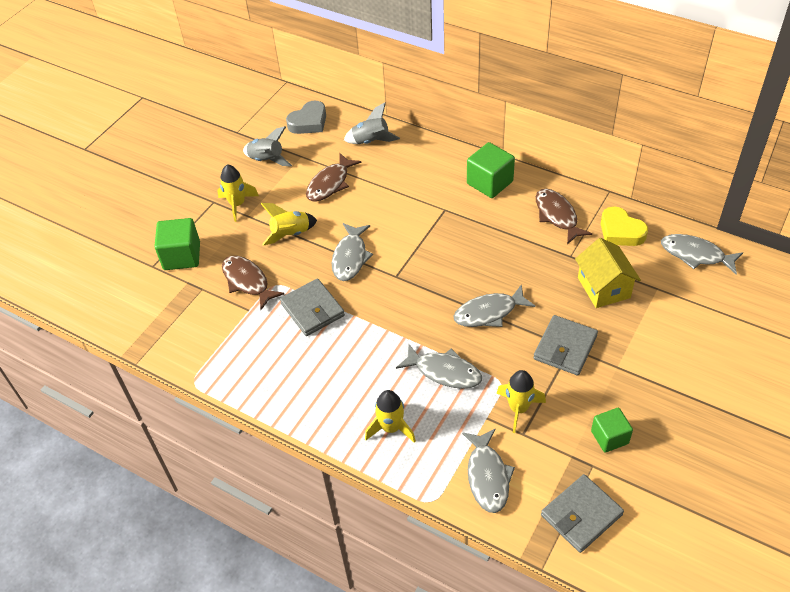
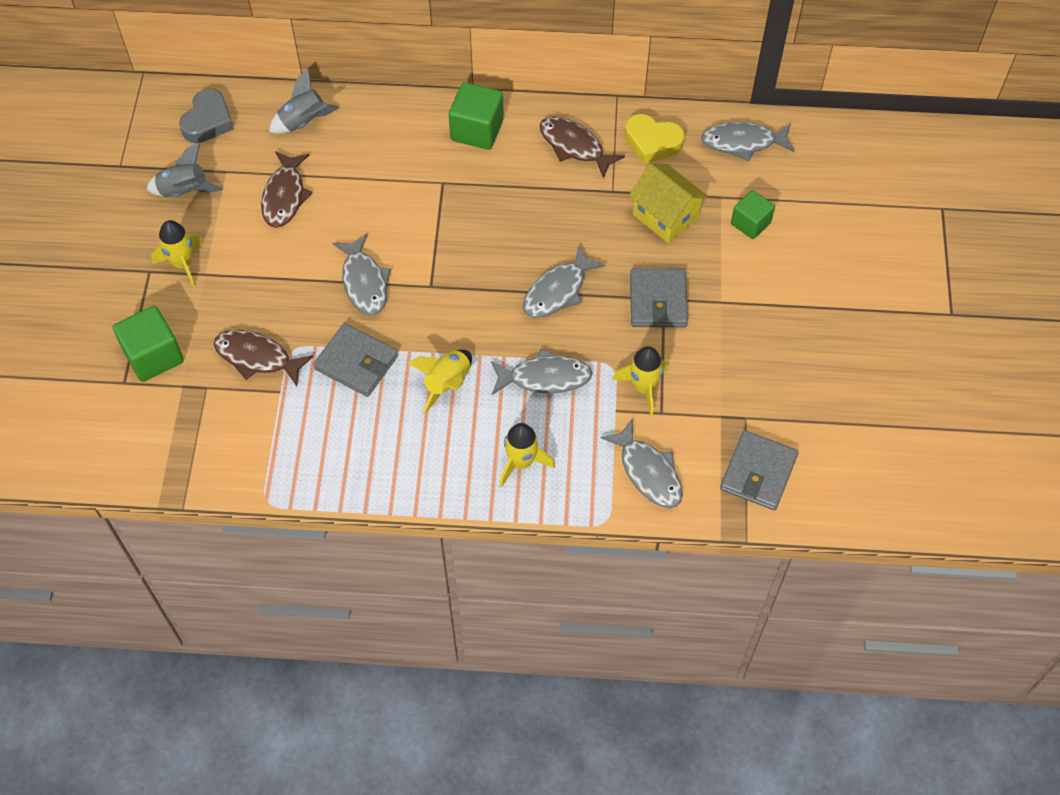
camera: 30 degrees left, 10 degrees up
yellow rocket [261,203,317,246] -> yellow rocket moved to [408,350,472,414]
green cube [591,408,633,453] -> green cube moved to [731,190,775,239]

